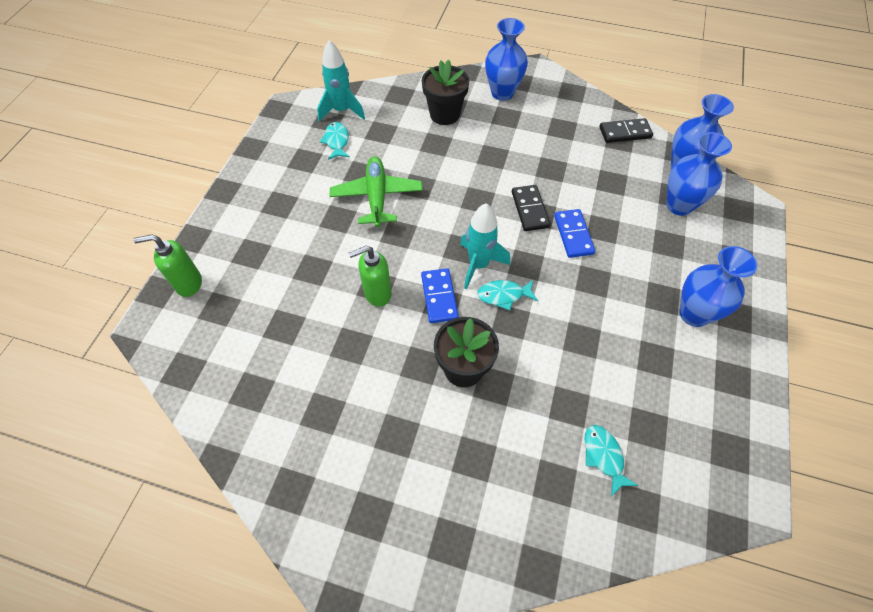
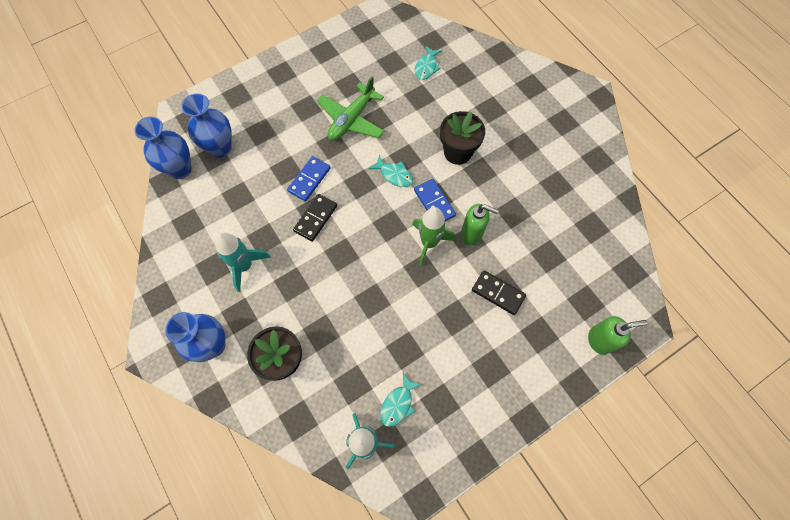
camera: 140 degrees left, 10 degrees up
green soap dispenser [133,234,202,297] -> green soap dispenser turned 45 degrees counterclockwise [588,316,647,355]
green plane [330,156,423,227] -> green plane moved to [317,76,385,141]
blue domino [421,268,459,323] -> blue domino turned 60 degrees counterclockwise [414,179,456,221]
turquoise rocket [460,203,510,289] -> turquoise rocket moved to [215,233,271,292]
black domino [599,118,653,143] -> black domino moved to [472,271,526,315]
blue vase [679,246,757,327] -> none
none -> green rocket [412,207,456,267]

